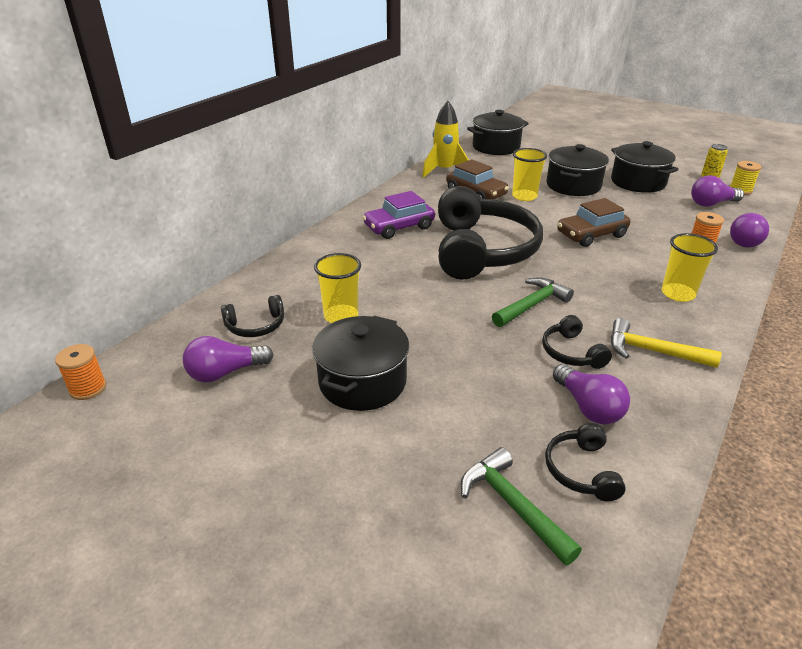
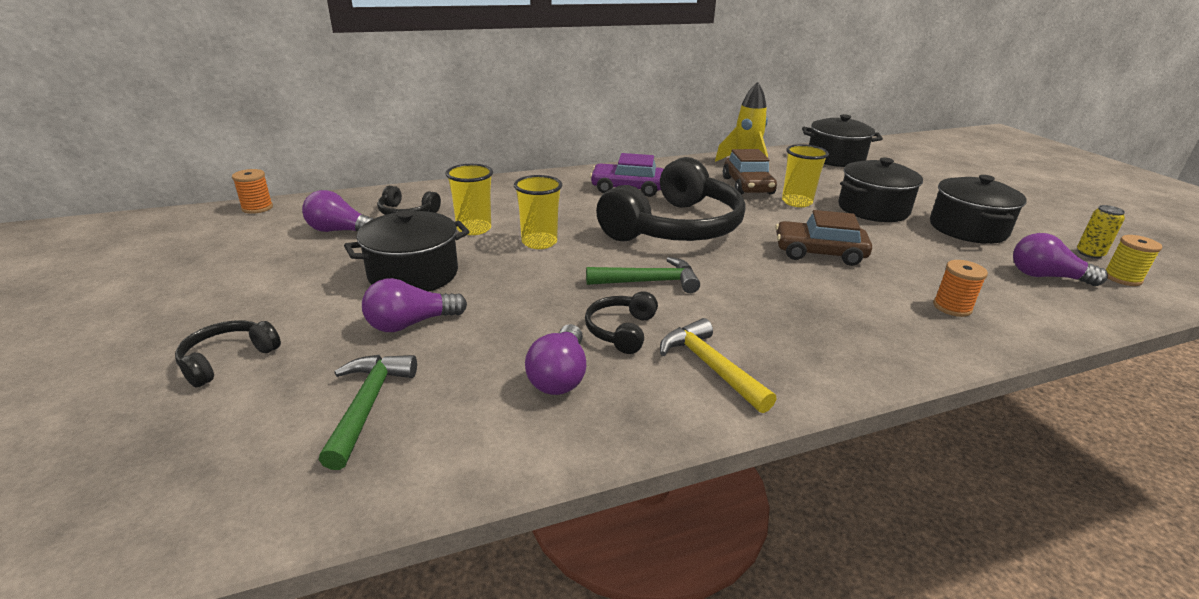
camera: 35 degrees right, 5 degrees down
black headphones [545,423,626,502] -> black headphones moved to [175,320,281,387]
yellow cup [662,233,718,302] -> yellow cup moved to [514,175,562,249]
purple light bulb [730,213,769,248] -> purple light bulb moved to [362,278,467,332]

